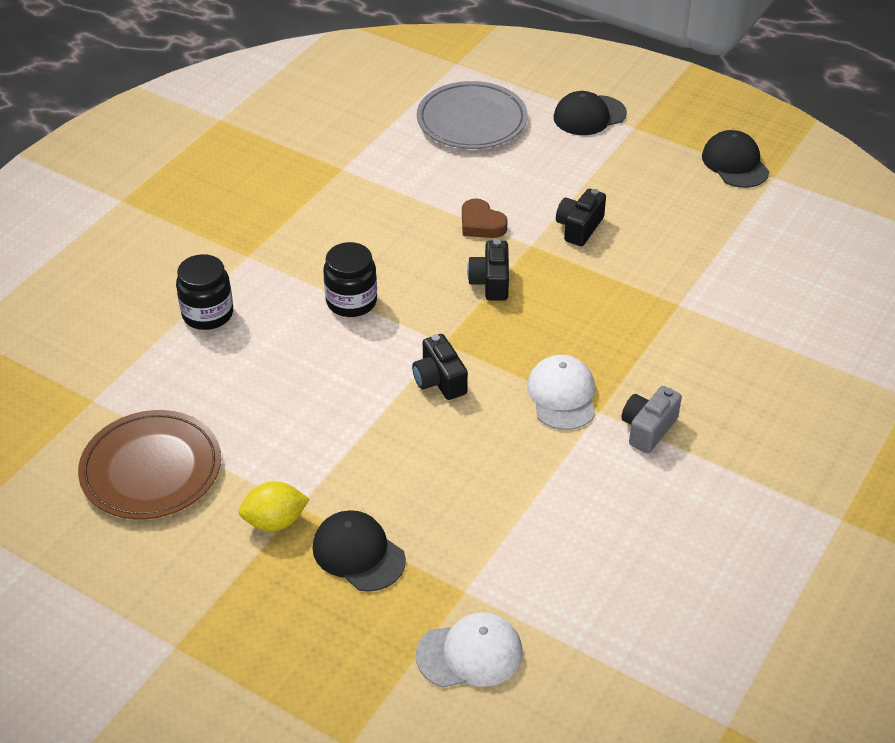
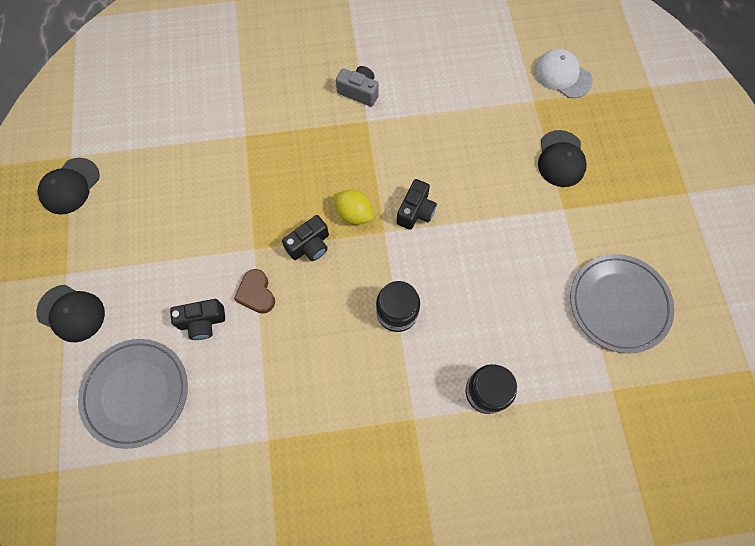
camera: 130 degrees left, 25 degrees up
brown plate [78,410,221,519] -> grey plate [570,254,675,354]
yellow lemon [239,481,310,531] -> yellow lemon moved to [334,190,373,225]
brown heart [462,199,508,238] -> brown heart turned 150 degrees clockwise [234,269,275,314]
white cap [527,355,595,430] -> none
black camera [556,189,606,246] -> black camera moved to [170,299,225,340]
grey camera [621,386,682,453] -> grey camera turned 150 degrees counterclockwise [336,66,379,107]

